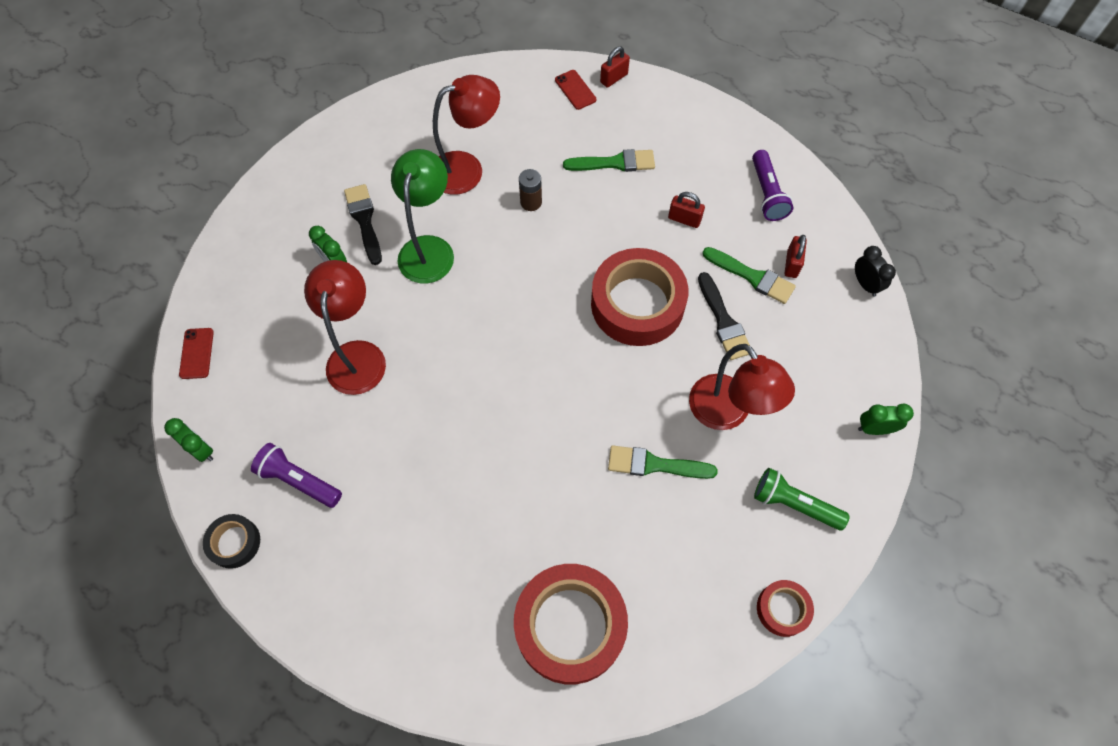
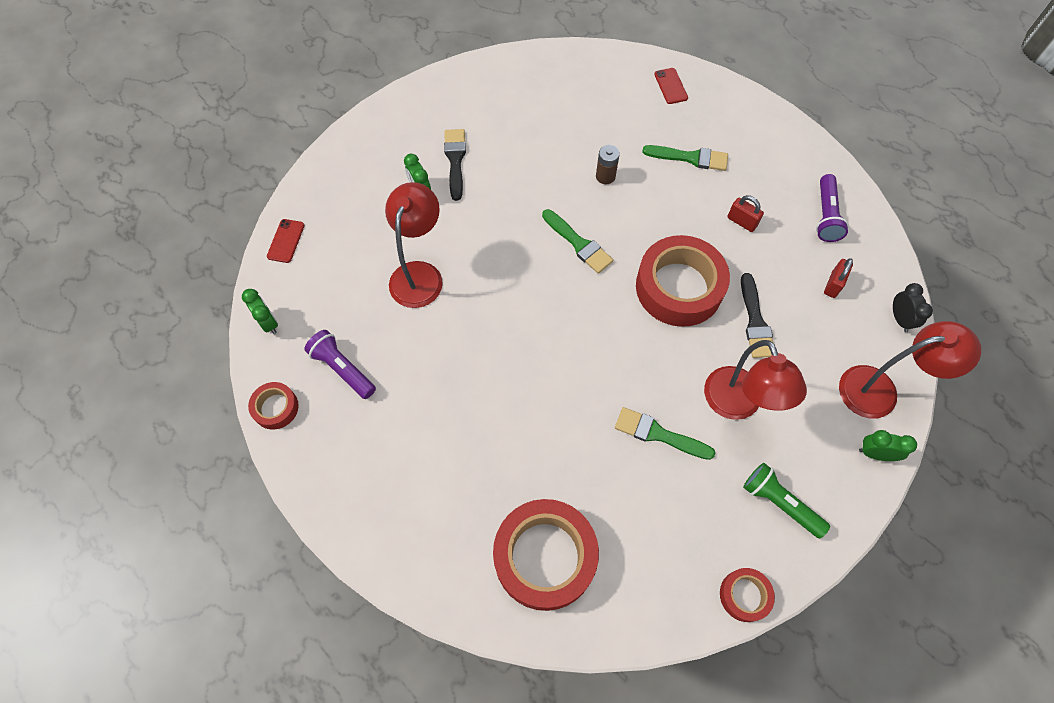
camera: 15 degrees right, 0 degrees up
black tape [203,514,260,569] -> red tape [248,382,299,430]
green lamp [391,149,454,284] -> none
red lamp [433,75,500,195] -> red lamp moved to [839,321,981,419]
red padlock [600,47,630,88] -> none
green brush [702,247,796,304] -> green brush moved to [542,209,613,274]

